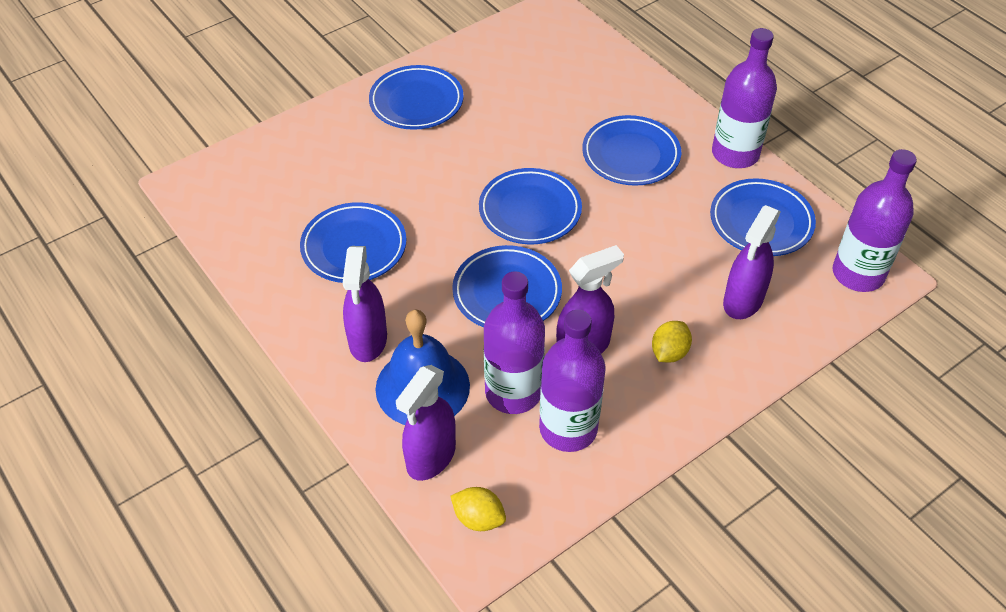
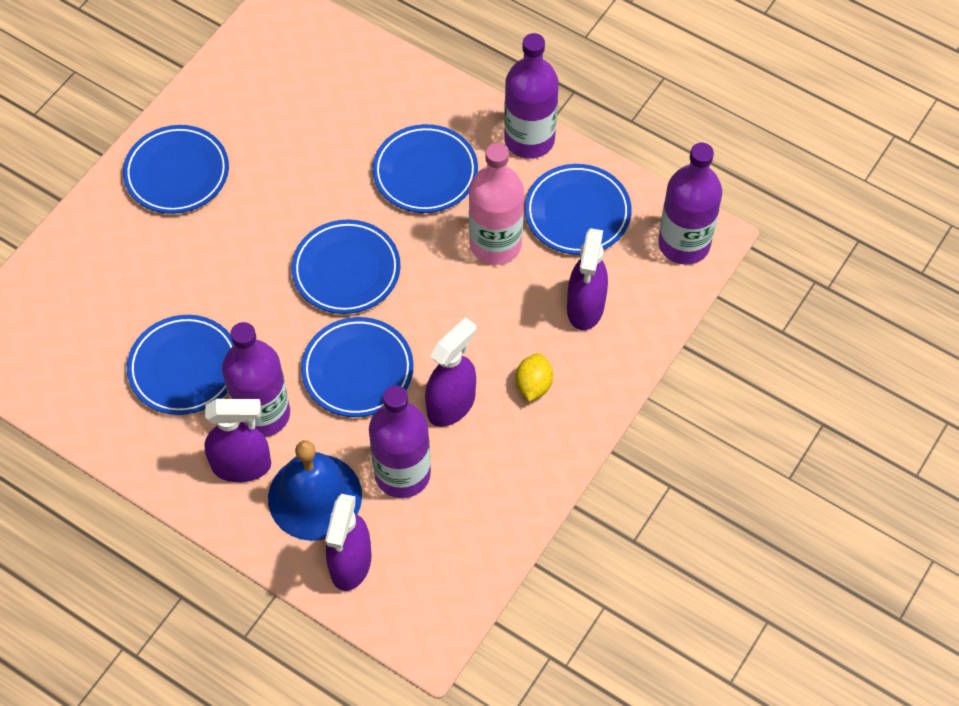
camera: 20 degrees left, 10 degrees up
purple spray bottle [343,246,387,362] -> purple spray bottle turned 75 degrees counterclockwise [204,399,271,482]
yellow lemon [450,487,506,531] -> none
purple bottle [539,310,606,452] -> purple bottle moved to [222,322,290,437]
none -> pink bottle [469,143,524,265]

